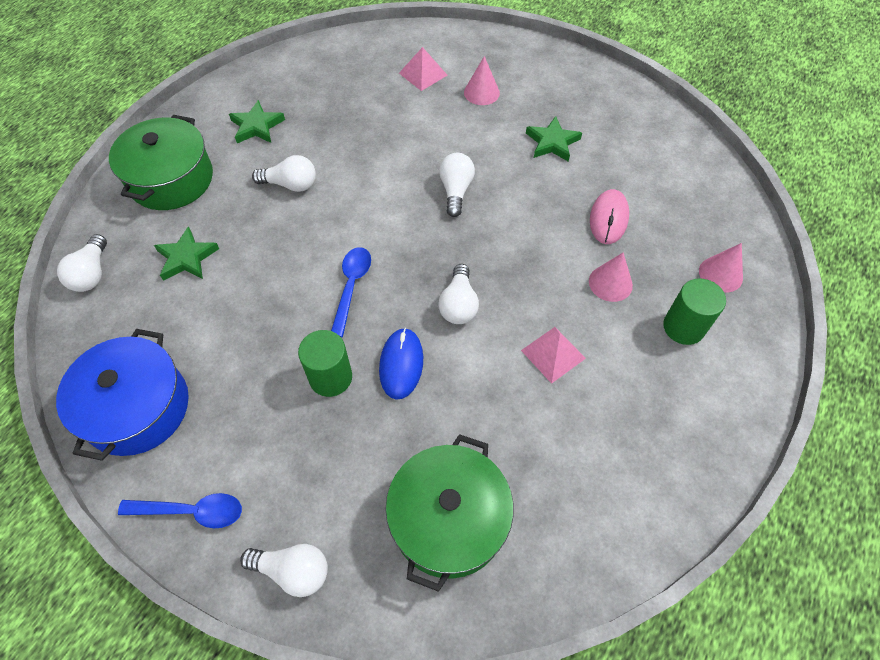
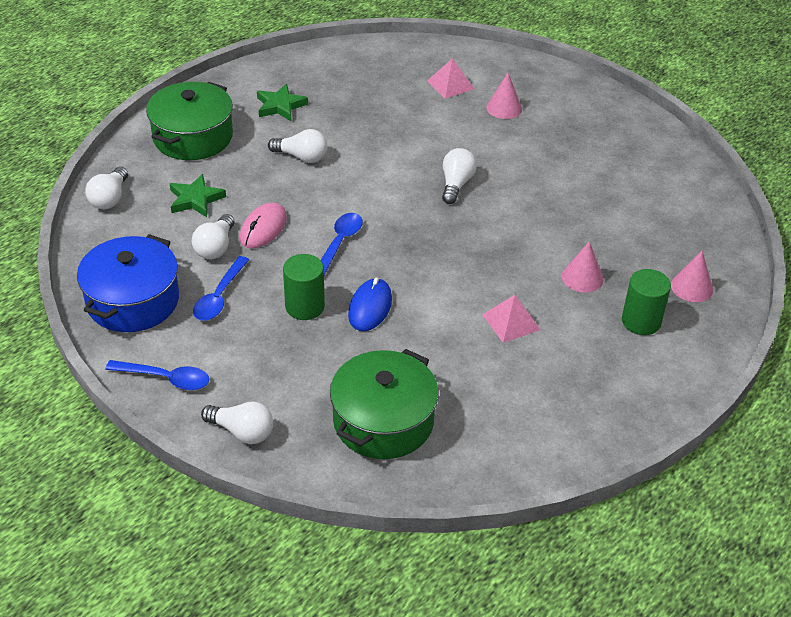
camera: 10 degrees right, 15 degrees down
white light bulb [438,264,479,324] -> white light bulb moved to [192,214,235,260]
green star [526,116,582,162] -> none
pink mouse [590,189,629,244] -> pink mouse moved to [240,203,287,249]
none -> blue spoon [193,256,249,321]

